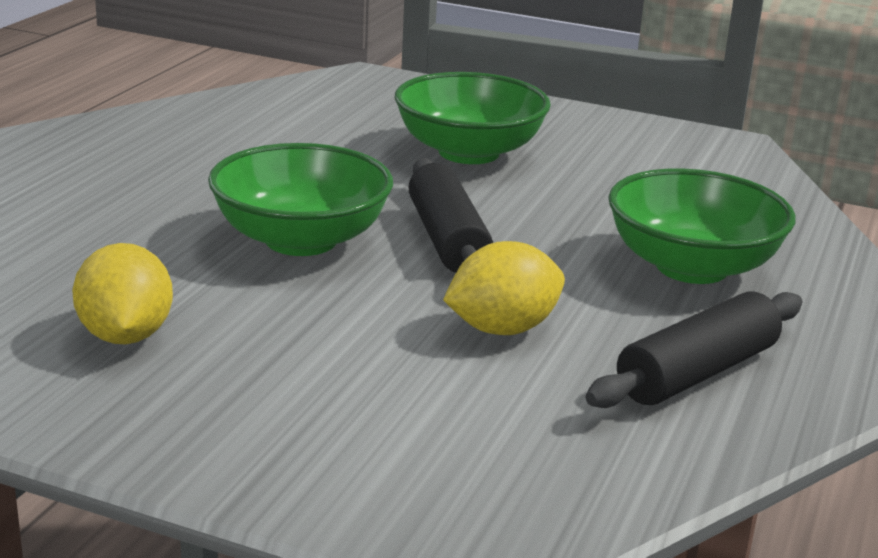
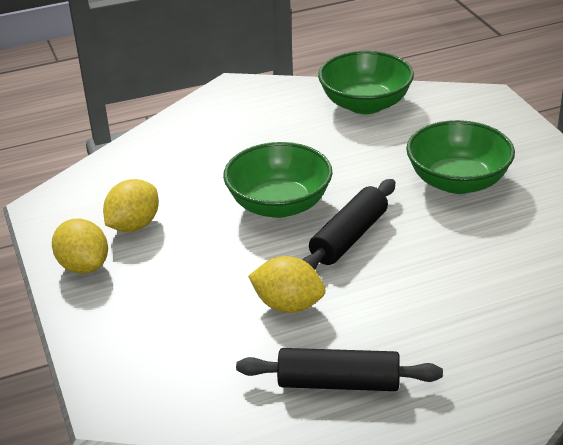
camera: 50 degrees right, 10 degrees up
green bowl [608,168,796,284] -> green bowl moved to [318,51,414,114]
none -> yellow lemon [52,219,108,274]

